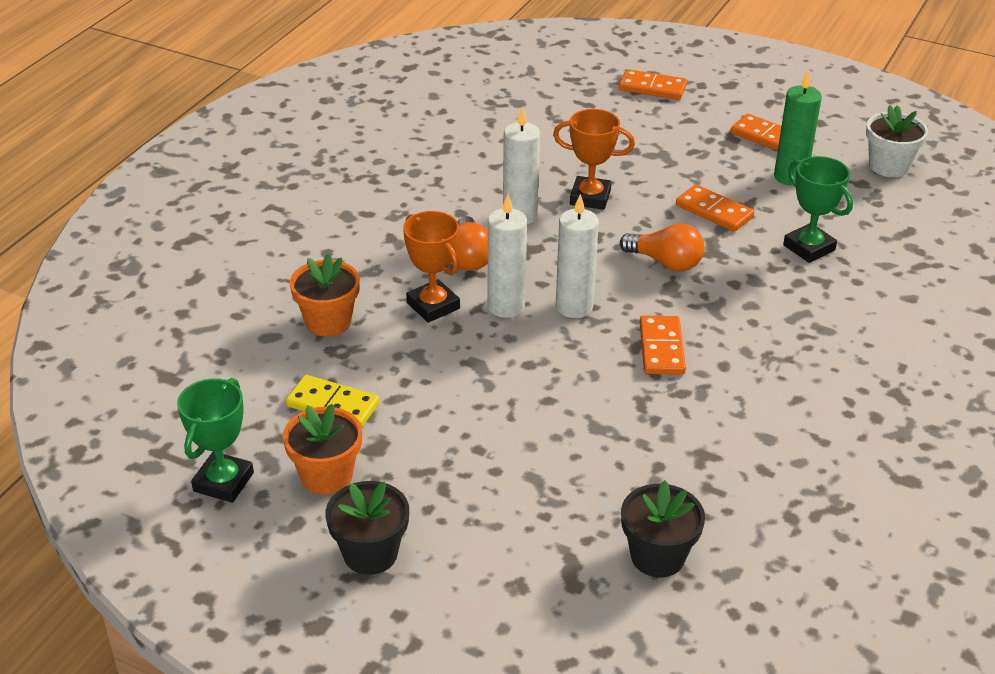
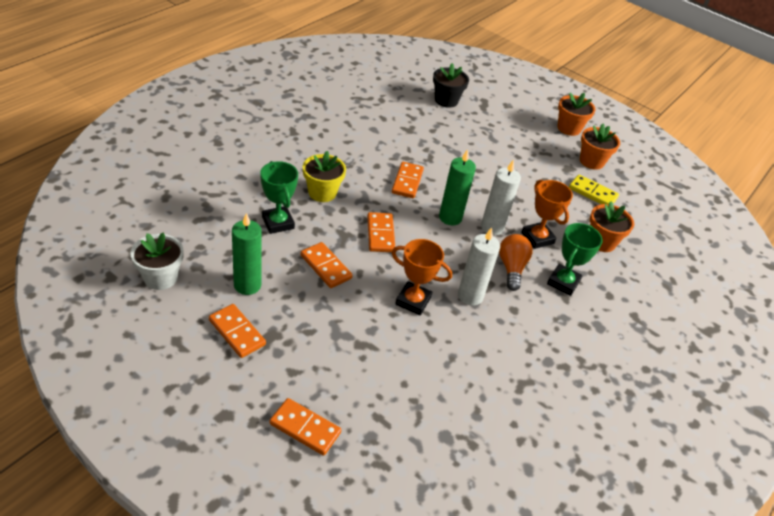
camera: 175 degrees left, 5 degrees up
green trophy [177,378,254,503] -> green trophy moved to [547,223,603,296]
black flower pot [325,481,409,575] -> orange flower pot [557,93,595,136]
white candle [556,194,599,318] -> green candle [439,149,476,225]
orange light bulb [620,223,704,271] -> orange domino [367,212,395,252]
none -> yellow flower pot [303,151,346,202]

